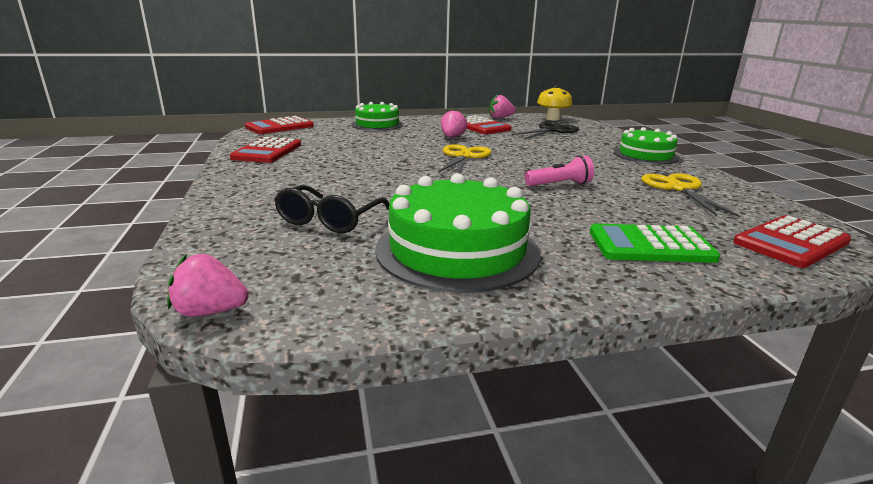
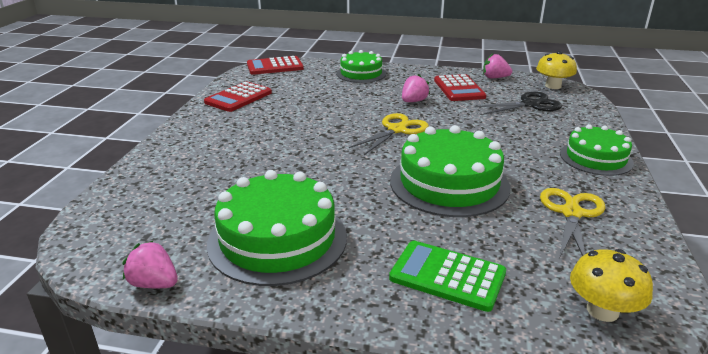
camera: 25 degrees right, 5 degrees up
pink strawberry [167,254,249,317] -> pink strawberry moved to [122,240,178,288]
black glasses [274,185,389,233] -> none
pink flashlight [525,155,594,186] -> green cake [390,125,510,217]
red calculator [733,215,851,268] -> yellow mushroom [570,249,653,322]

